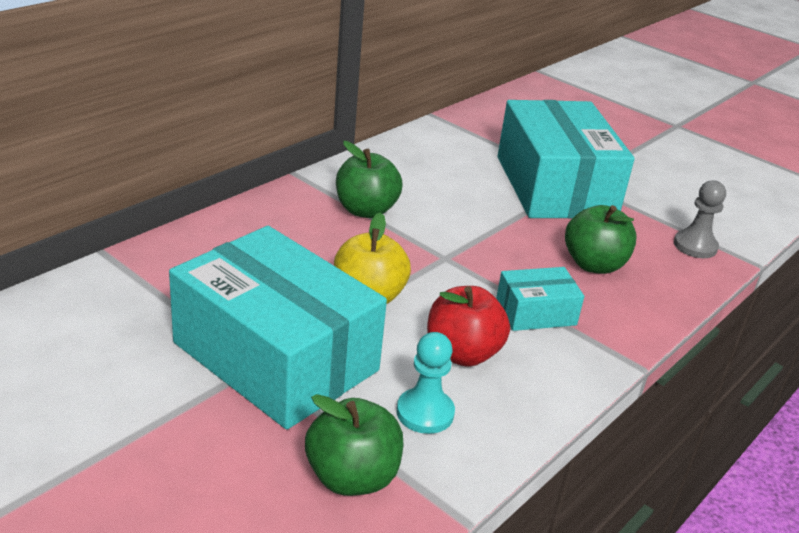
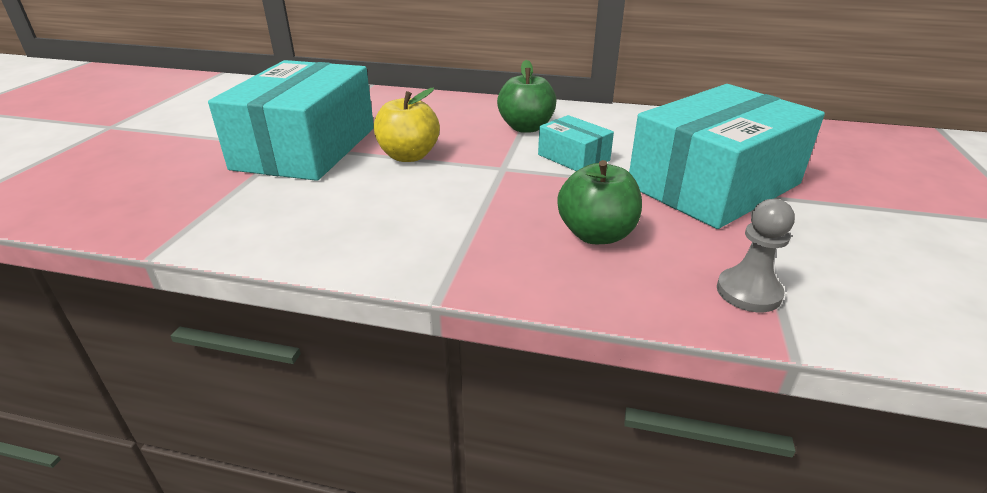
camera: 65 degrees right, 0 degrees up
green apple [305,394,403,496] -> none
turquoise pawn [397,332,455,434] -> none
red apple [427,286,510,367] -> none
turquoise box [496,267,584,331] -> turquoise box moved to [538,115,614,171]

